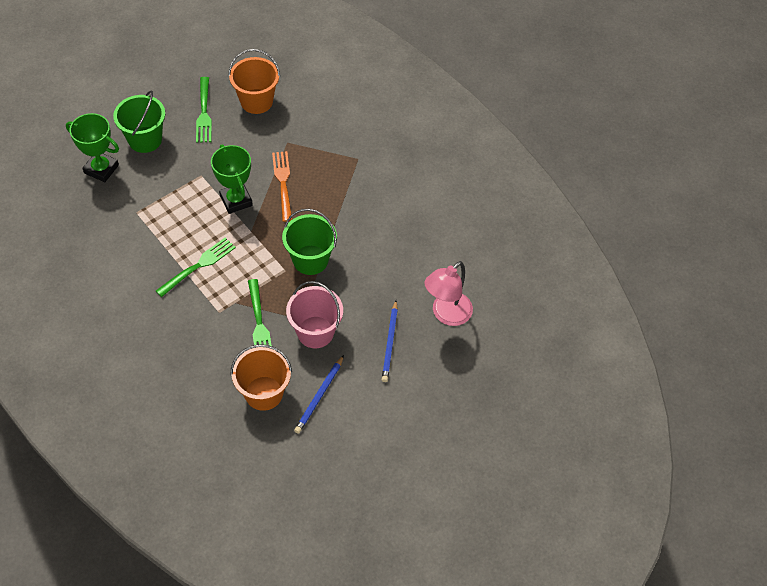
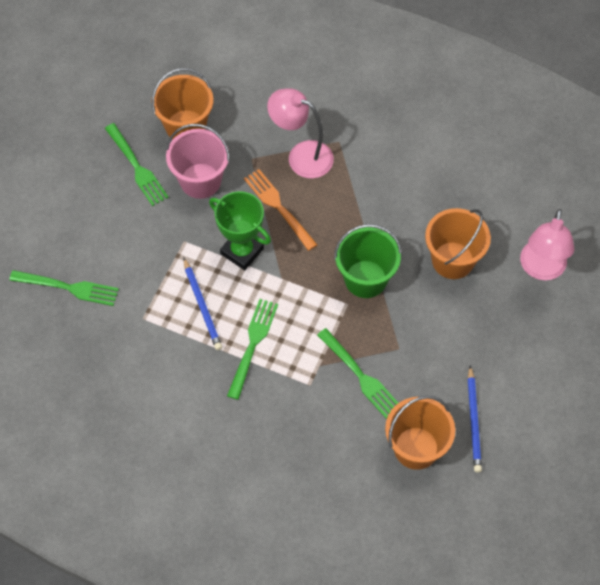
camera: 25 degrees left, 5 degrees up
green trophy [66,113,119,182] -> green fork [9,270,119,306]
green bucket [113,90,165,153] -> none
pink bucket [286,281,343,348] -> pink bucket moved to [166,124,230,199]
blue pencil [382,300,398,382] -> blue pencil moved to [184,258,222,350]
none -> pink lamp [267,88,334,178]
none -> orange bucket [425,208,491,279]

